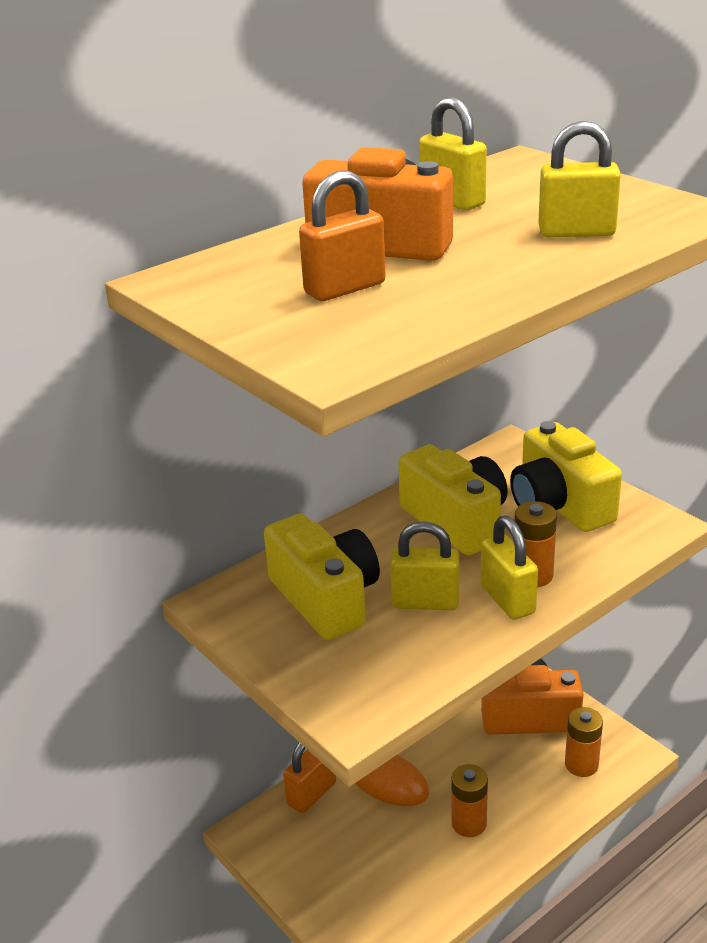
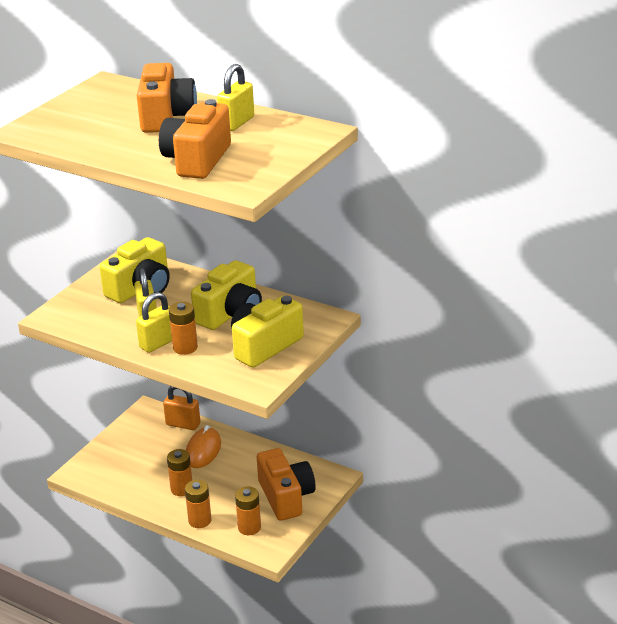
camera: 70 degrees right, 0 degrees up
orange padlock [299,170,386,301] -> none
yellow padlock [538,121,621,237] -> orange camera [159,99,231,179]
none -> orange battery [185,480,211,528]

